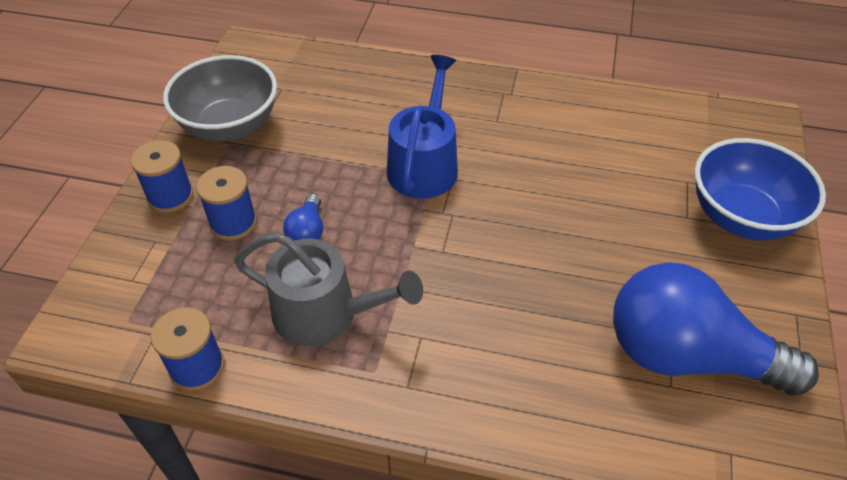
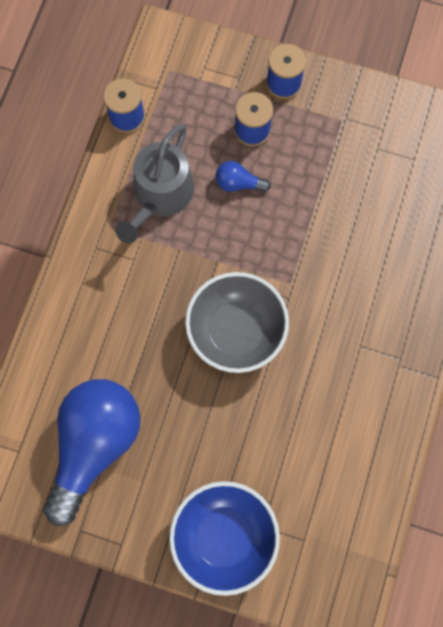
camera: 95 degrees right, 25 degrees up
grey bowl [163,55,277,142] -> grey bowl moved to [185,272,289,373]
blue watering can [387,55,458,199] -> none

